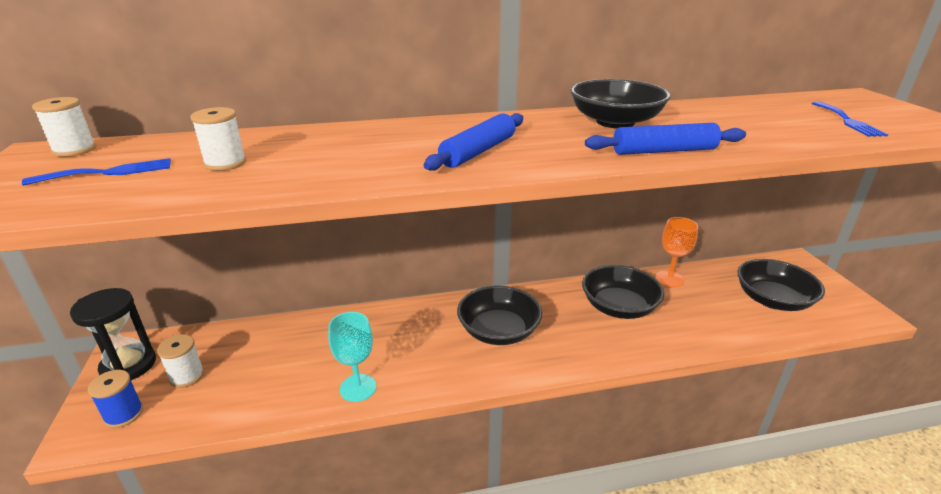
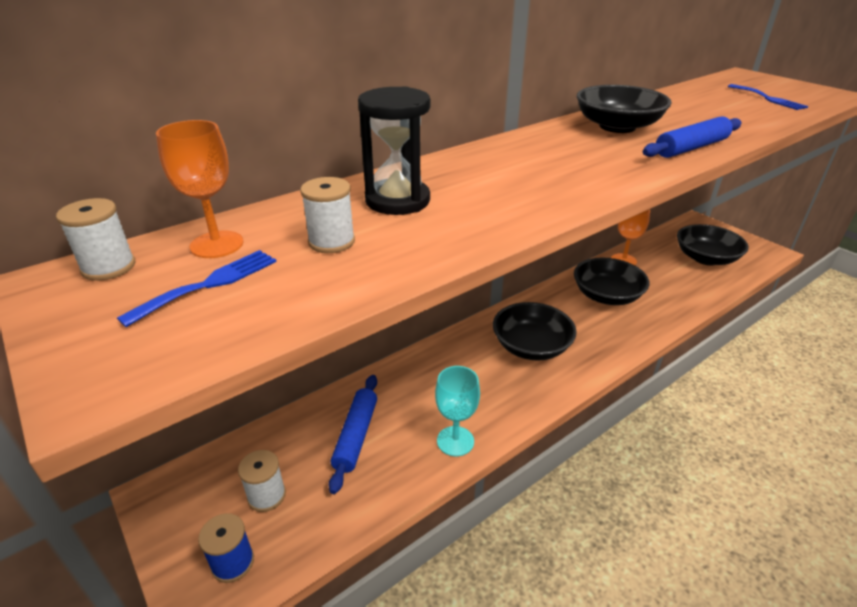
camera: 25 degrees left, 5 degrees up
black hourglass [70,288,156,380] -> black hourglass moved to [358,86,430,215]
blue rolling pin [423,113,523,171] -> blue rolling pin moved to [329,375,377,494]
none -> orange goblet [156,120,243,258]

